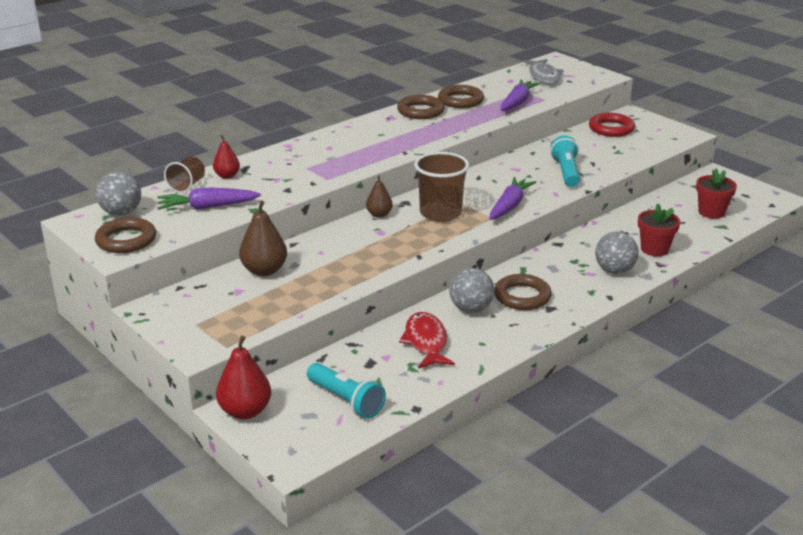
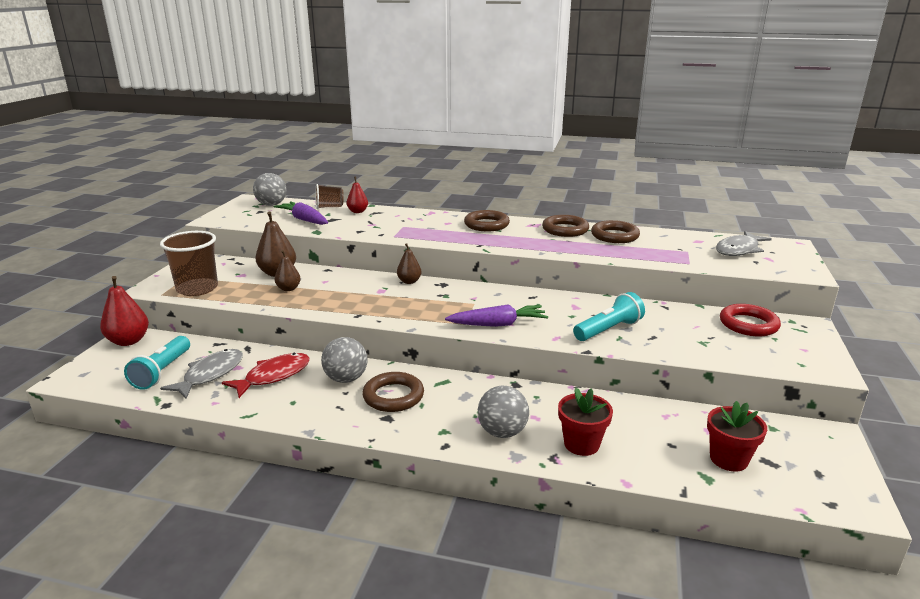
camera: 55 degrees right, 5 degrees down
brown ring [95,217,156,253] -> brown ring moved to [464,210,510,231]
brown cup [414,152,469,222] -> brown cup moved to [160,231,218,296]
purple carrot [501,80,541,111] -> none
none -> grey fish [160,349,243,399]
none -> brown pear [275,250,301,291]

